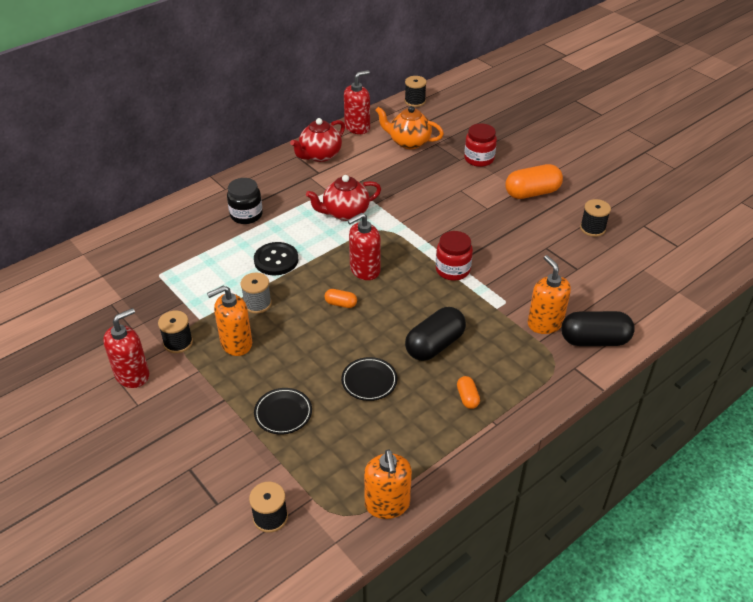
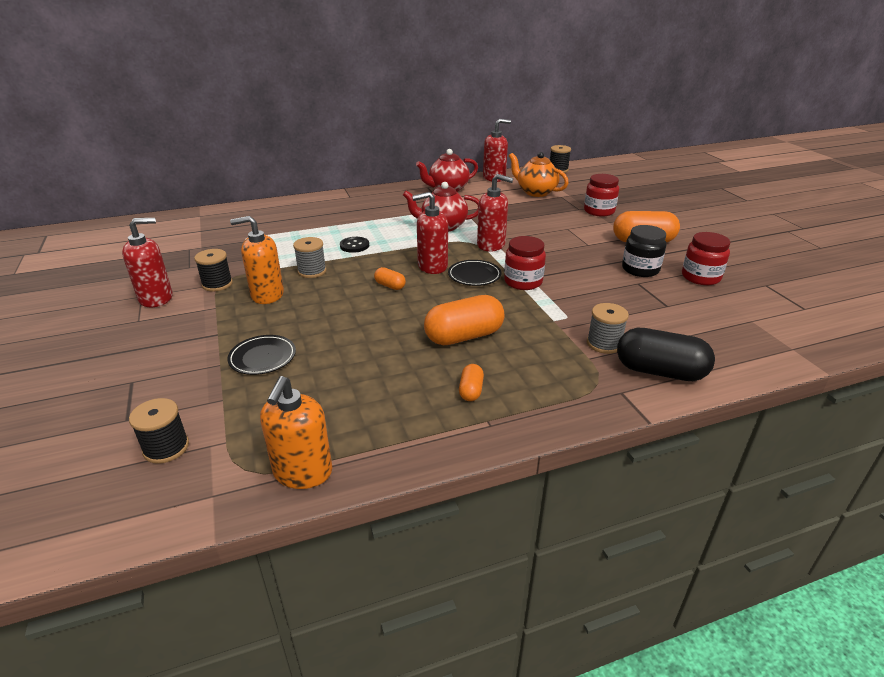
camera: 20 degrees right, 10 degrees down
black jar [227,178,263,224] -> black jar moved to [622,225,666,277]
black button [254,242,298,275] -> black button [340,237,369,253], size x0.66
black plate [341,357,397,401] -> black plate moved to [448,260,501,286]
black capsule [405,307,466,361] -> orange capsule [424,295,504,345]
orange soap dispenser [528,255,571,334] -> grey spool [587,303,629,354]
black spool [580,199,611,237] -> red jar [682,232,730,285]
none -> red soap dispenser [477,174,513,251]

